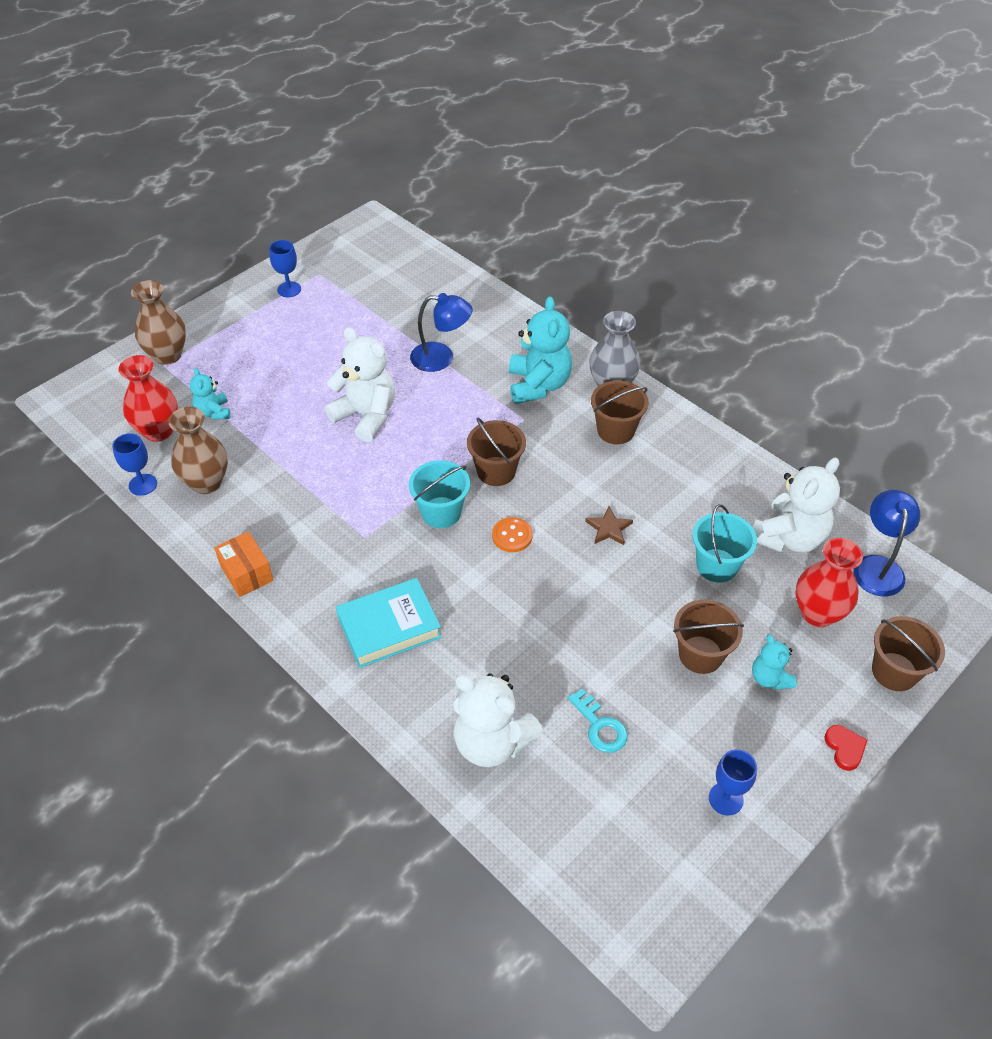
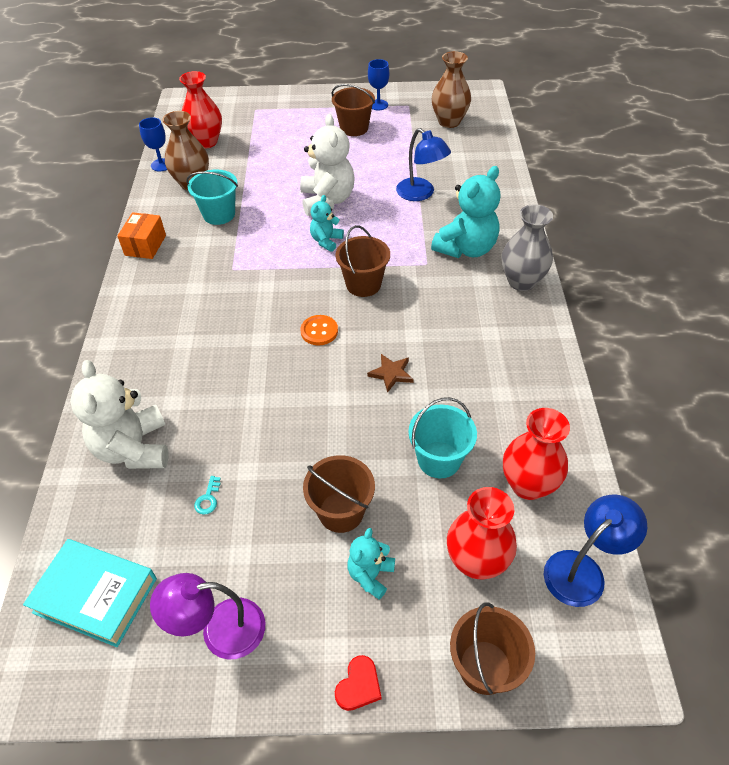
camera: 45 degrees right, 0 degrees up
brown vase [131,280,186,365] -> brown vase moved to [432,51,471,128]
turquoise teddy bear [190,368,231,420] -> turquoise teddy bear moved to [310,195,344,252]
turquoise book [336,578,441,668] -> turquoise book moved to [23,539,157,647]
turquoise bucket [409,460,470,528] -> turquoise bucket moved to [186,169,238,225]
turquoise key [568,689,628,753] -> turquoise key [194,476,221,515], size x0.59
brown bucket [591,380,649,444] -> brown bucket moved to [332,84,375,136]
blue goblet [709,749,757,816] -> purple lamp [150,573,265,660]
white teddy bear [753,458,840,553] -> red vase [503,408,570,500]

